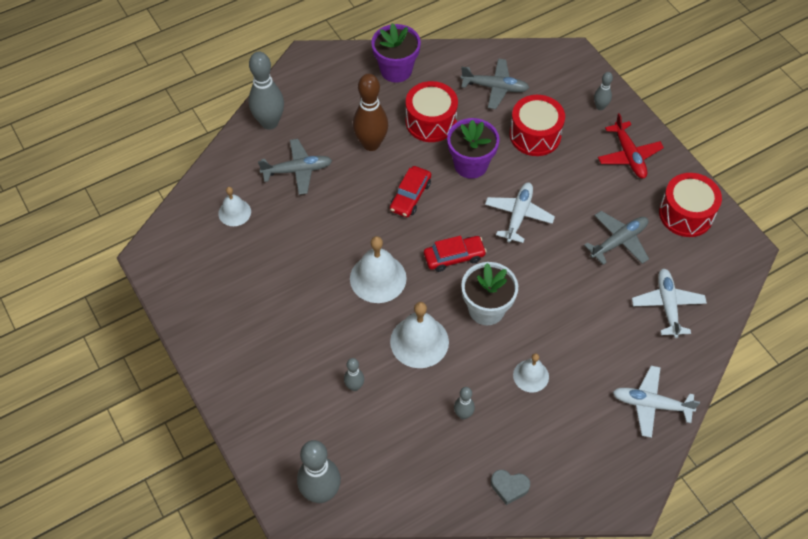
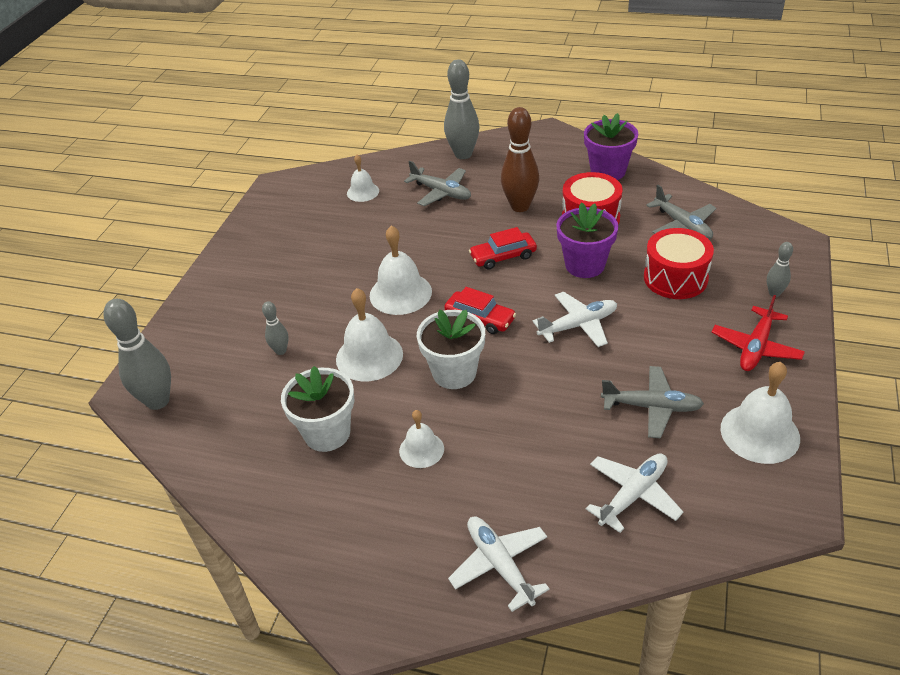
camera: 50 degrees right, 15 degrees down
grey bowling pin [454,387,475,419] -> white flower pot [281,366,354,452]
grey heart [491,470,530,505] -> none
red drum [659,173,722,237] -> white bell [721,362,800,464]

